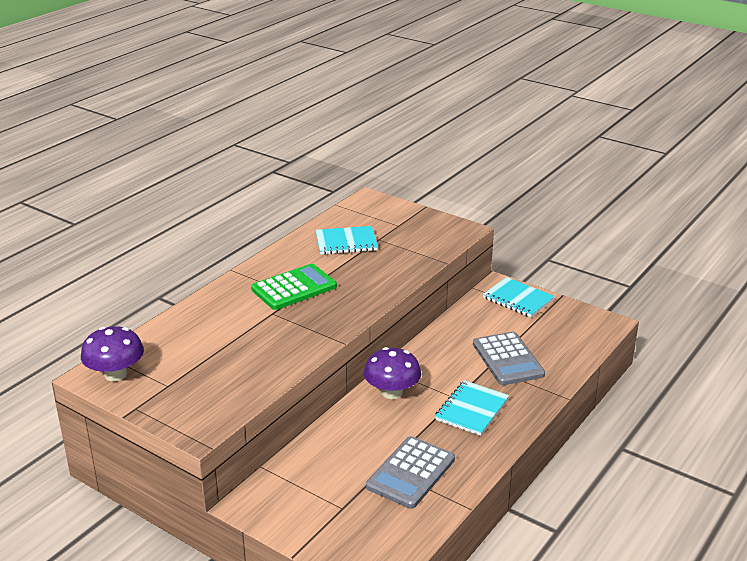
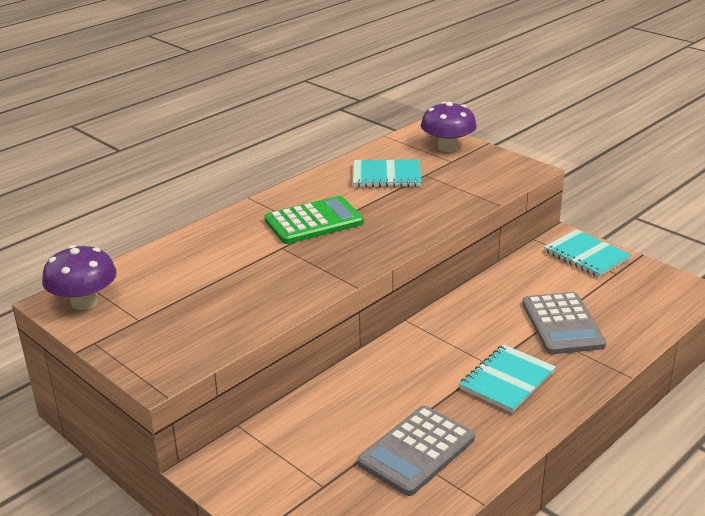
camera: 10 degrees right, 0 degrees up
purple mushroom [364,347,421,399] -> purple mushroom moved to [421,102,477,152]

